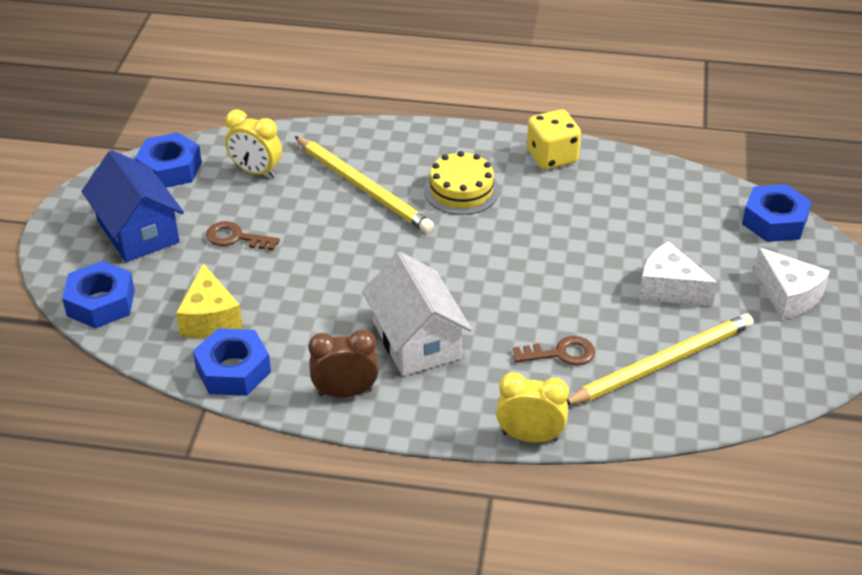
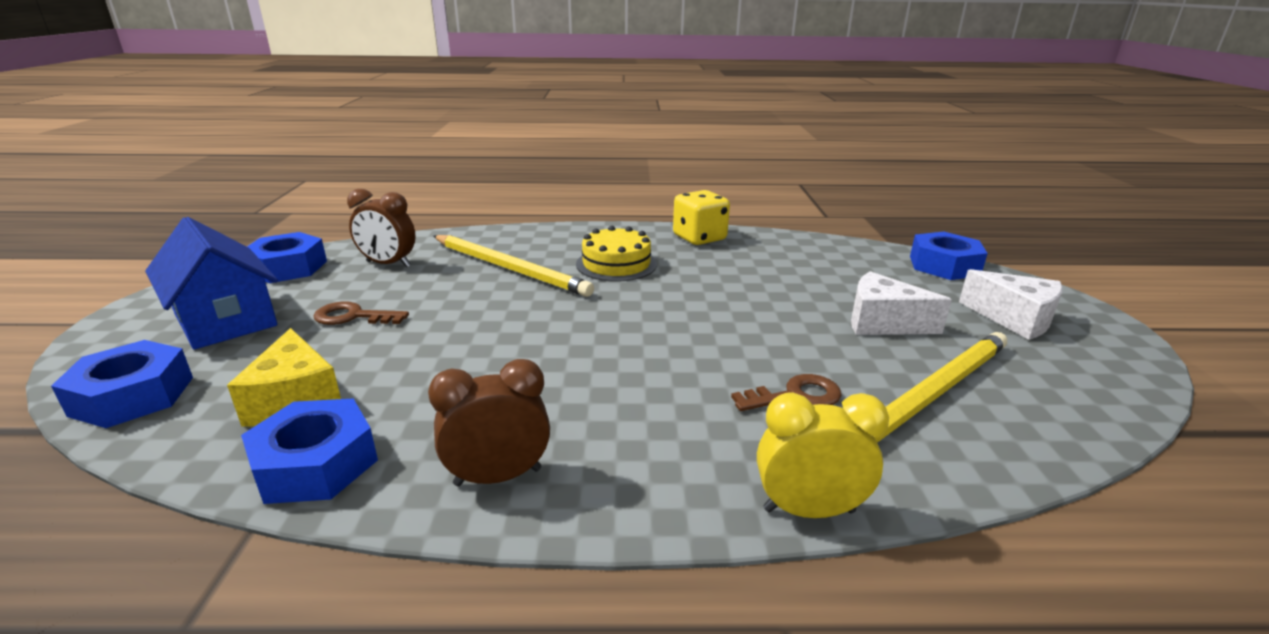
camera: 10 degrees left, 15 degrees down
yellow clock [225,110,282,178] -> brown clock [347,189,416,267]
white house [362,252,472,376] -> none

